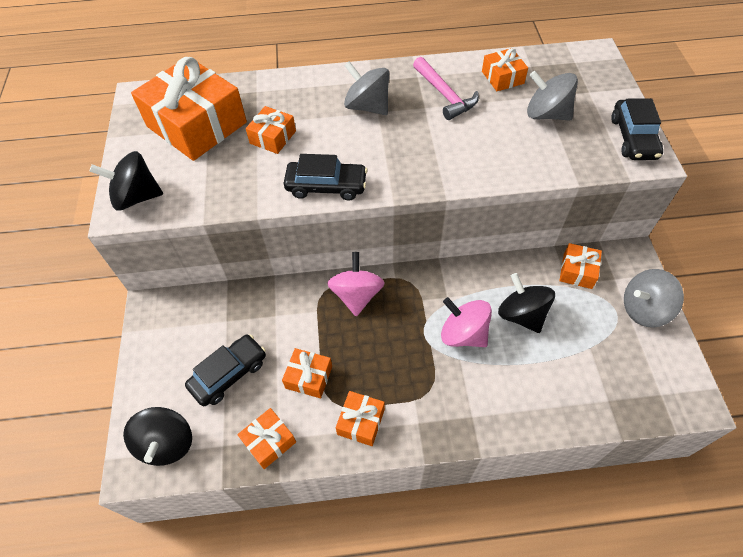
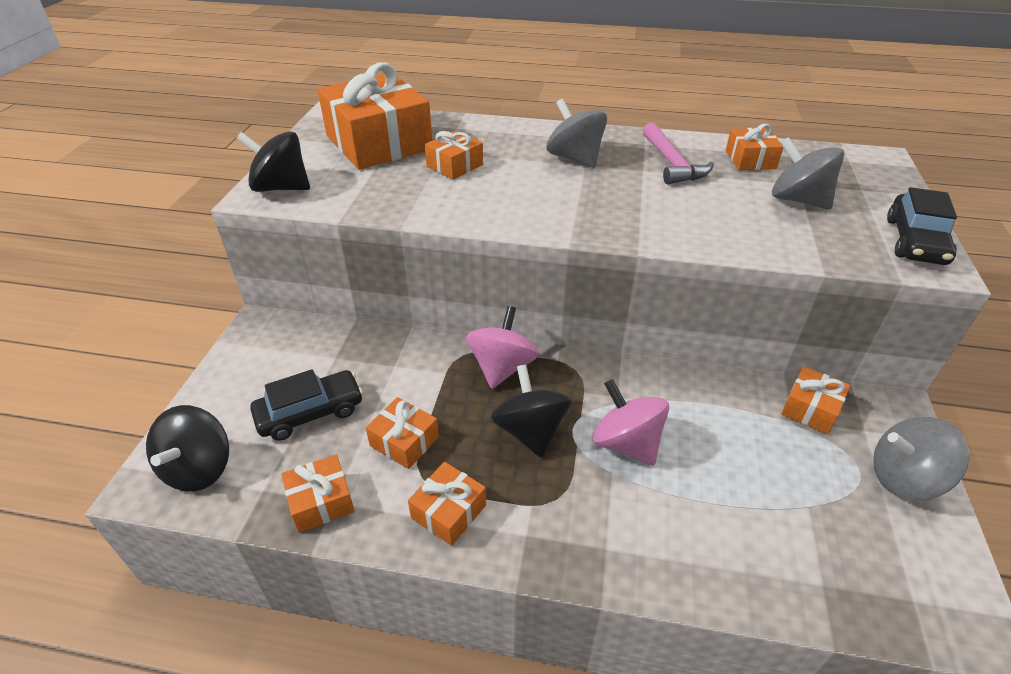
camera: 15 degrees right, 15 degrees down
black car [284,154,368,201] -> none
black spinning top [498,273,555,333] -> black spinning top moved to [491,364,571,458]

